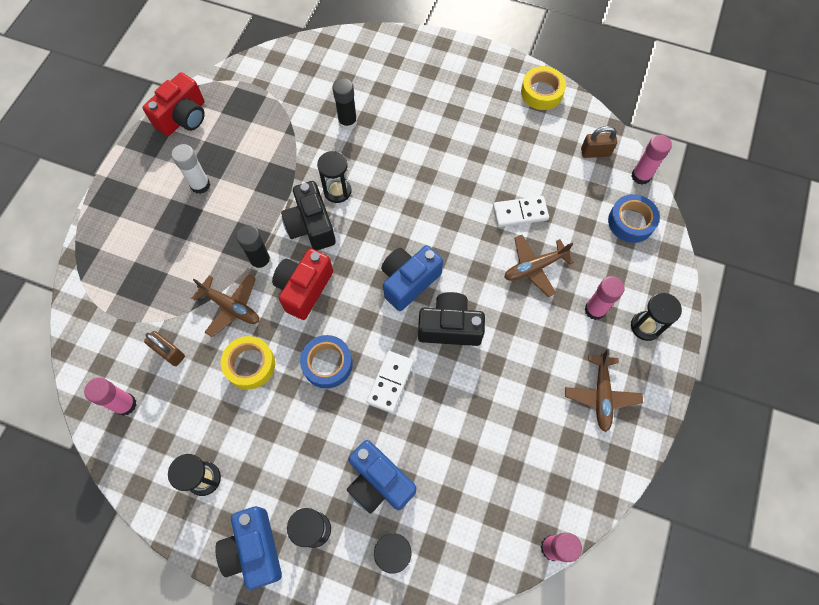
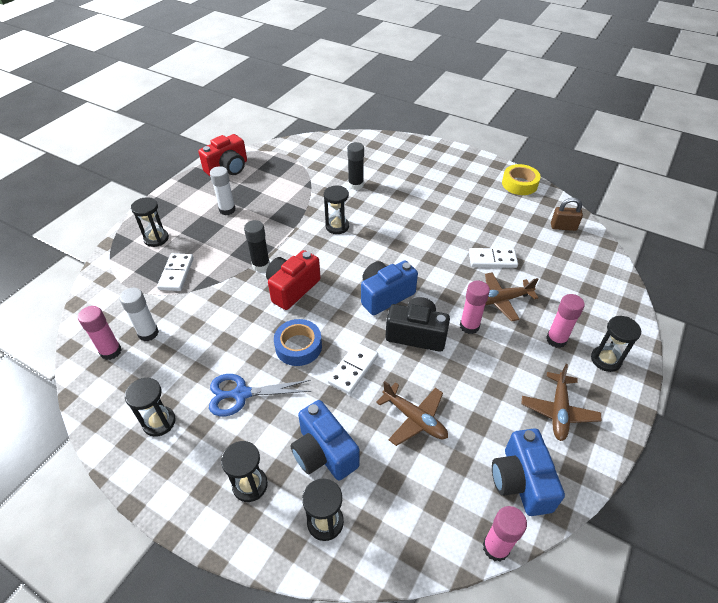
camera: 10 degrees right, 20 degrees down
brown padlock [144,331,185,366] -> none
brown plane [192,274,259,337] -> brown plane moved to [376,381,448,446]
blue camera [215,506,282,589] -> blue camera moved to [492,428,565,516]
yellow tape [221,336,275,389] -> none
black camera [281,181,336,251] -> none
blue tape [608,194,660,243] -> none
pink glue stick [632,135,672,185] -> pink glue stick moved to [460,281,490,334]
none -> white glue stick [119,288,159,341]
none -> black hourglass [131,197,169,247]
none -> white domino [157,253,194,291]
none -> blue scissors [209,374,311,416]

